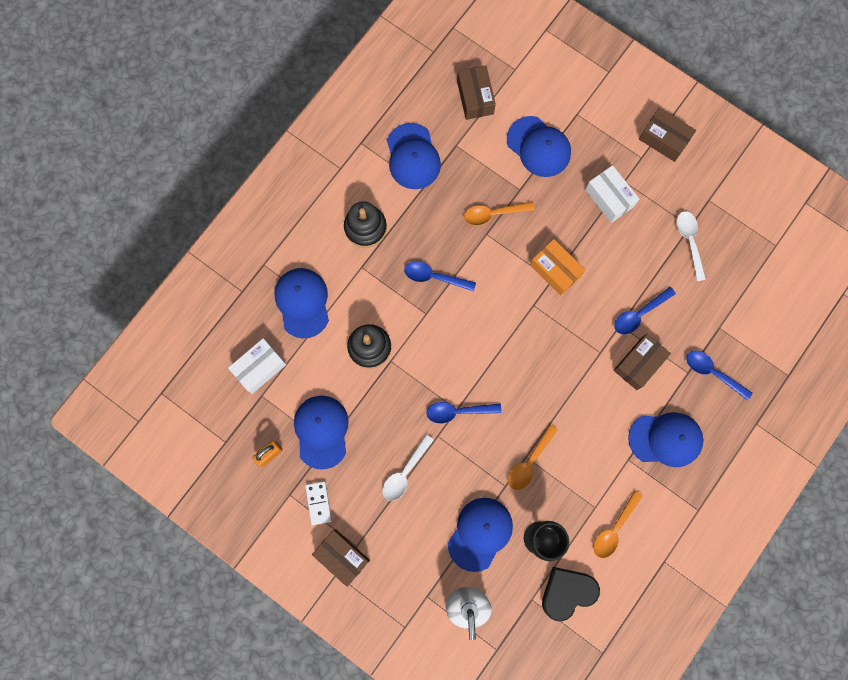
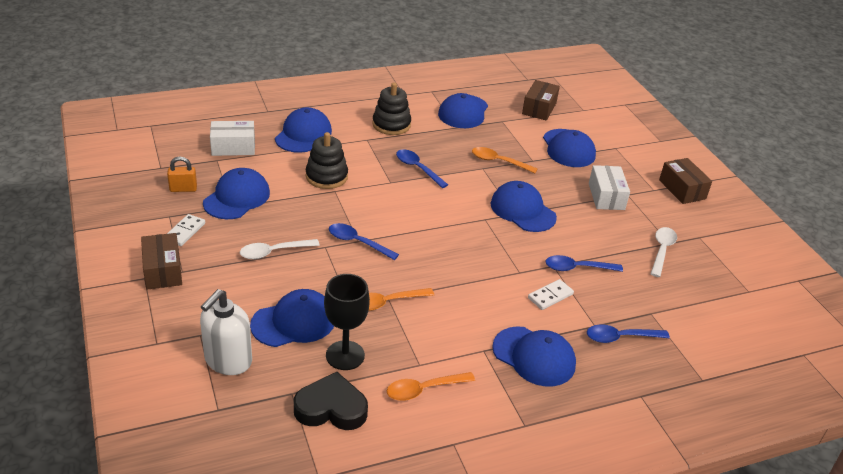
camera: 30 degrees right, 40 degrees down
orange box [530,239,585,296] -> blue cap [491,181,557,232]
brown box [613,334,671,390] -> white domino [528,279,574,310]
blue spoon [686,351,752,401] -> blue spoon turned 75 degrees counterclockwise [587,324,670,343]

